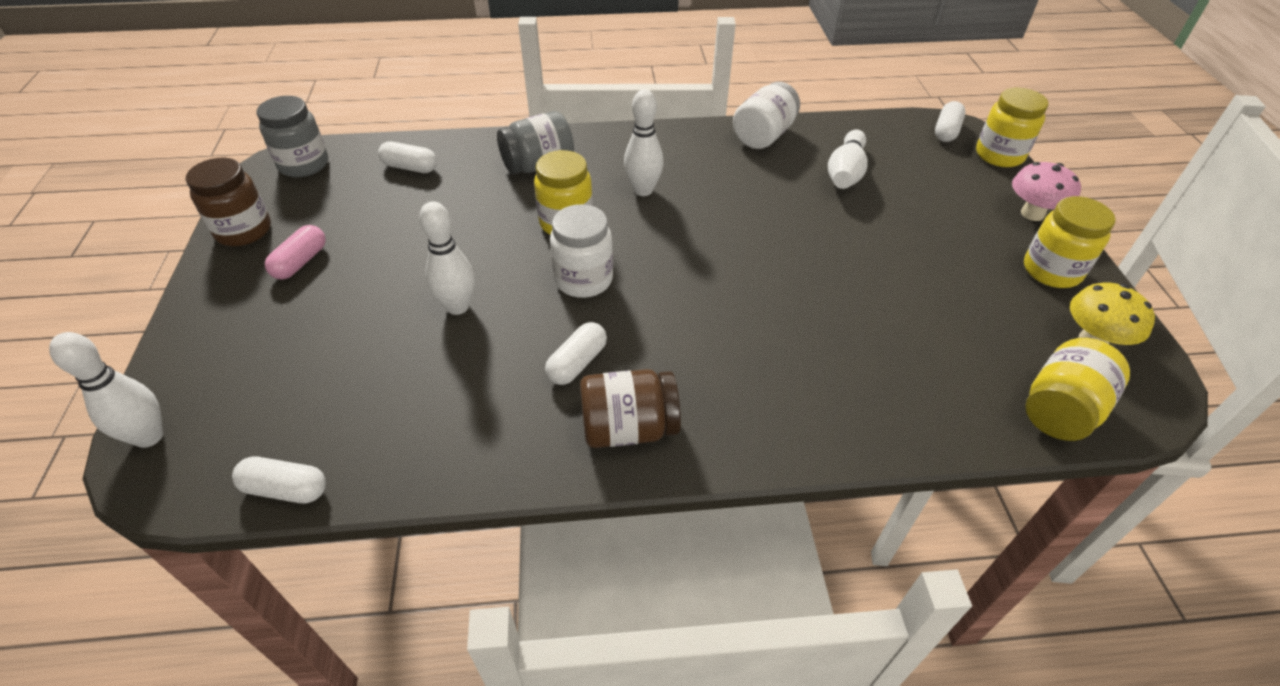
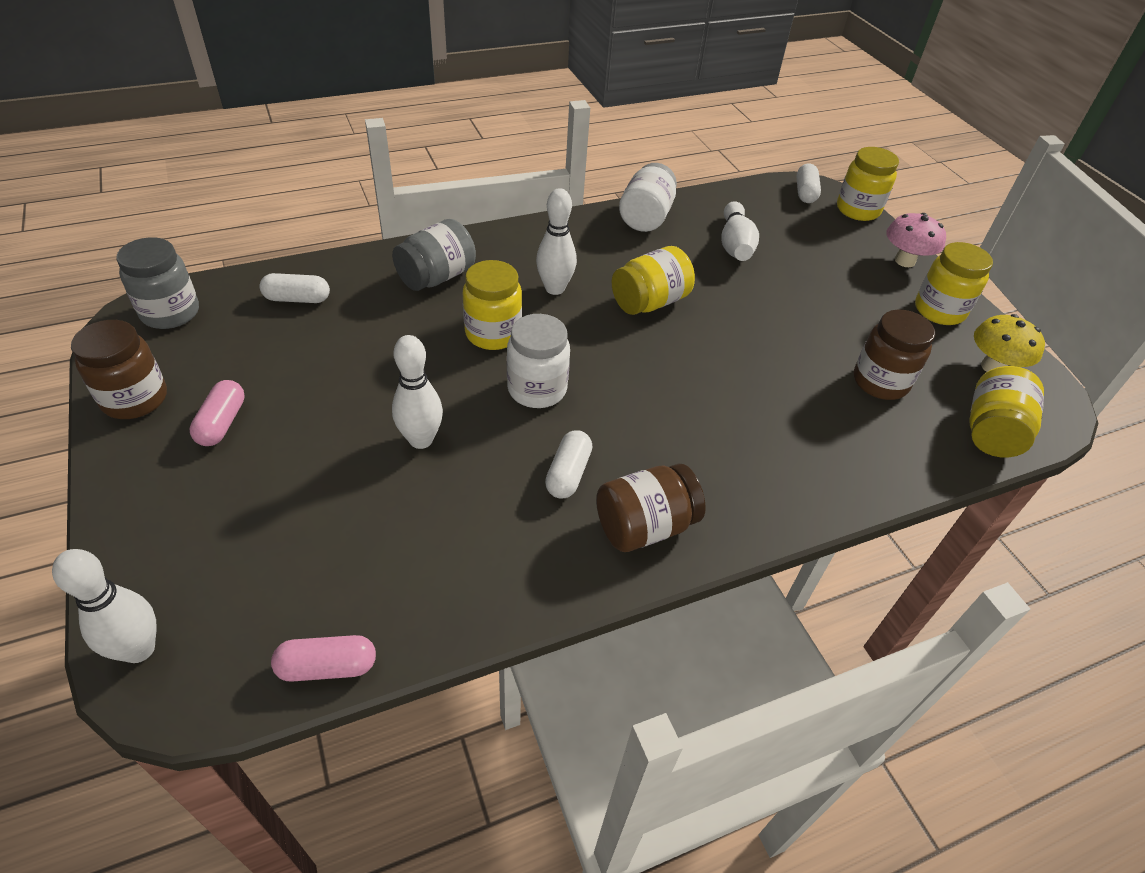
camera: 20 degrees left, 0 degrees up
white capsule [232,456,326,503] -> pink capsule [271,635,376,682]
none -> yellow jar [612,246,695,315]
none -> brown jar [854,309,935,400]

